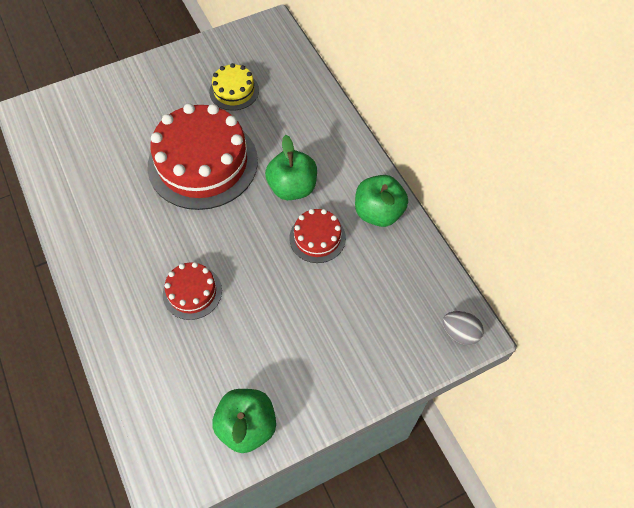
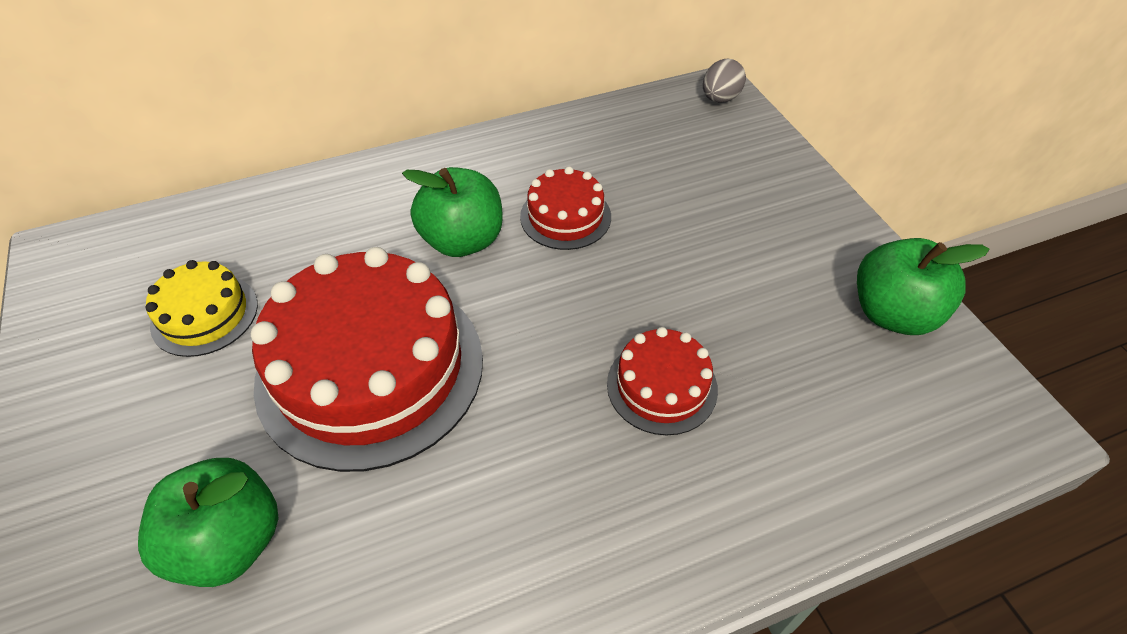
camera: 85 degrees left, 10 degrees down
green apple [355,175,408,227] -> green apple moved to [138,458,279,587]

